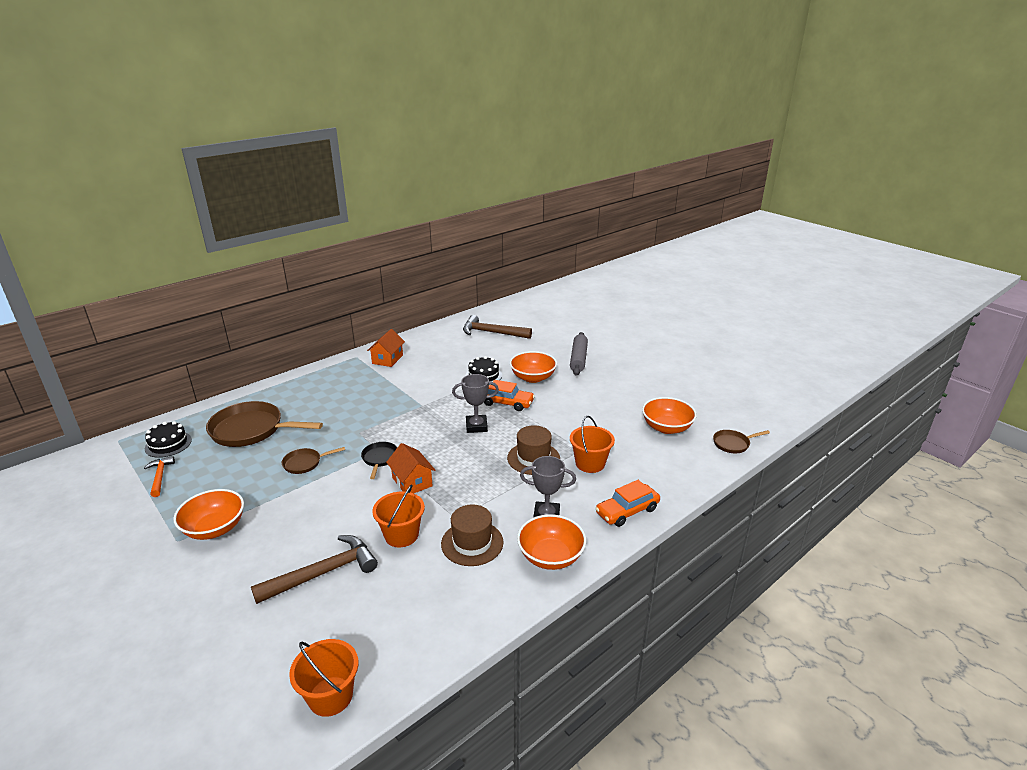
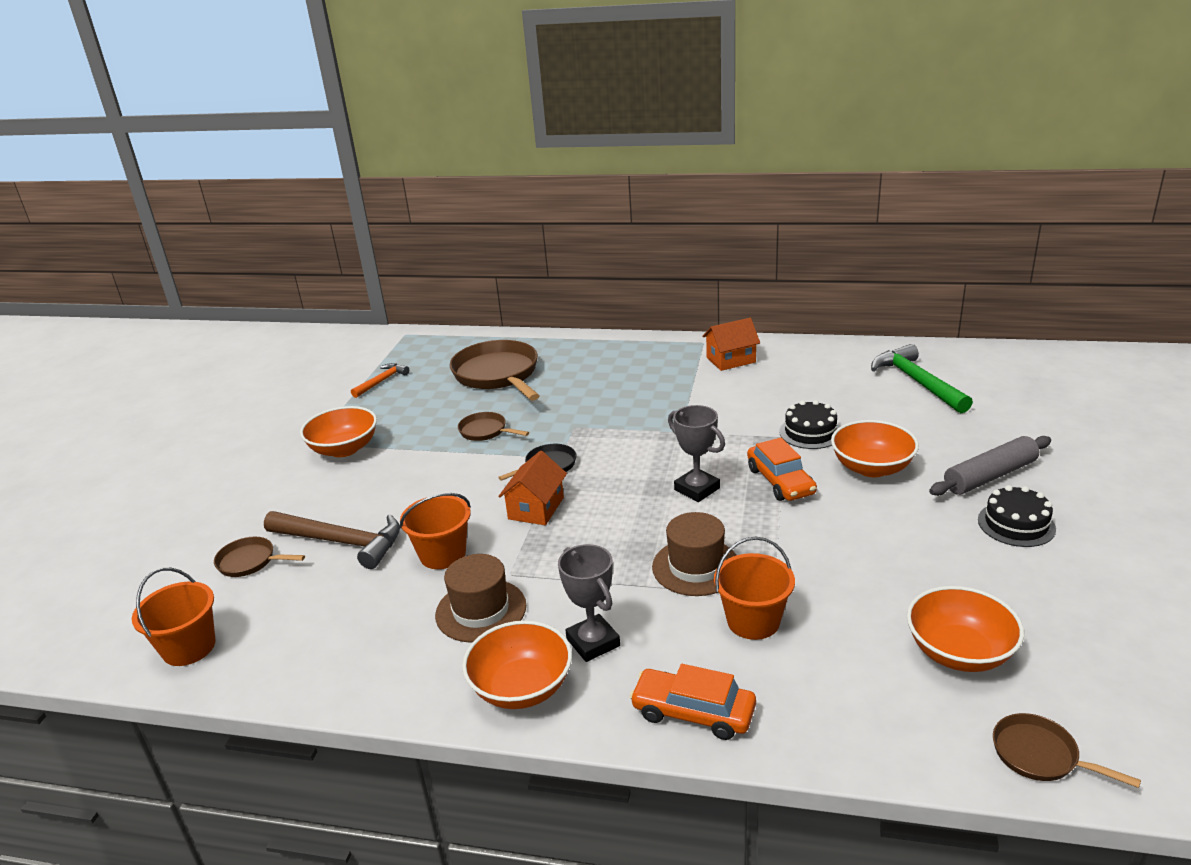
camera: 55 degrees right, 0 degrees up
black cake [145,421,192,458] -> black cake moved to [978,485,1056,547]
brown hammer [463,315,532,339] -> green hammer [871,344,973,413]
none -> brown pan [214,537,305,577]

